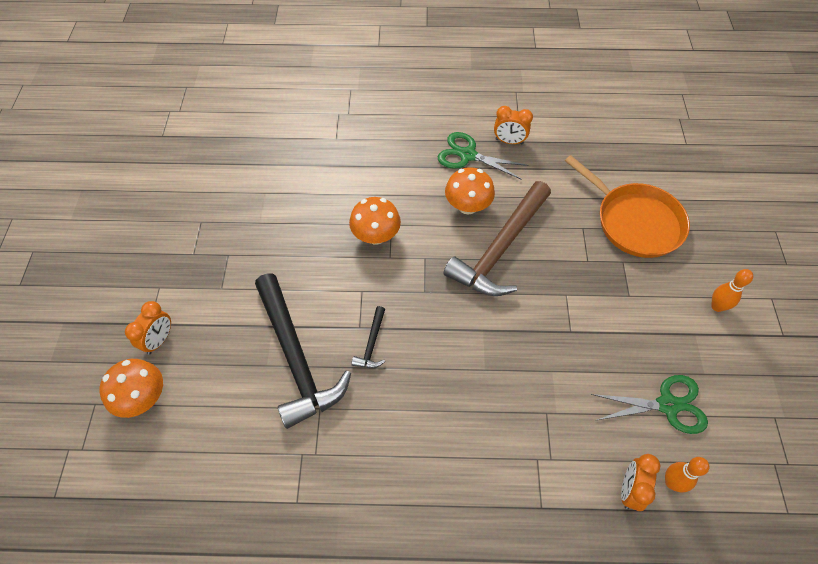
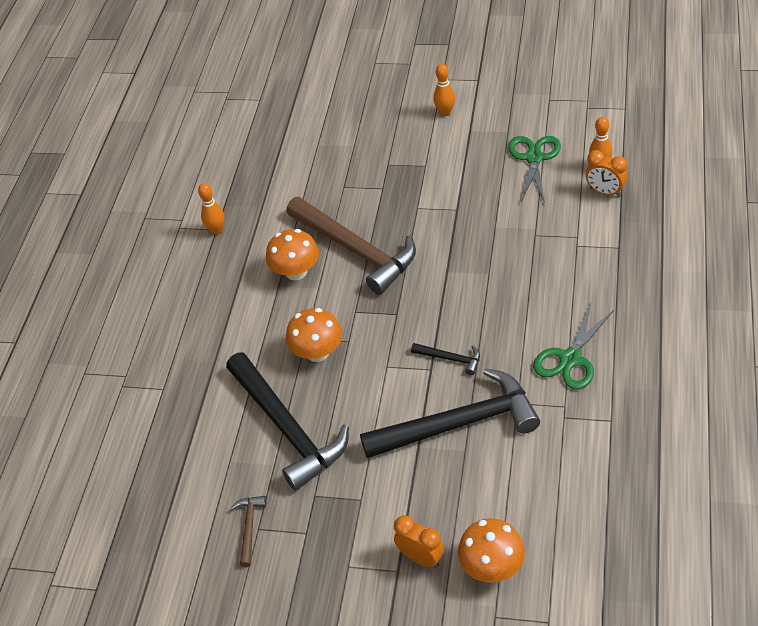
camera: 75 degrees left, 10 degrees down
green scissors [438,132,528,180] -> green scissors moved to [533,303,615,389]
orange clock [494,106,533,144] -> orange bowling pin [198,183,225,235]
orange pan [565,155,690,258] -> none
none -> black hammer [226,352,349,491]
none -> brown hammer [230,496,266,567]

